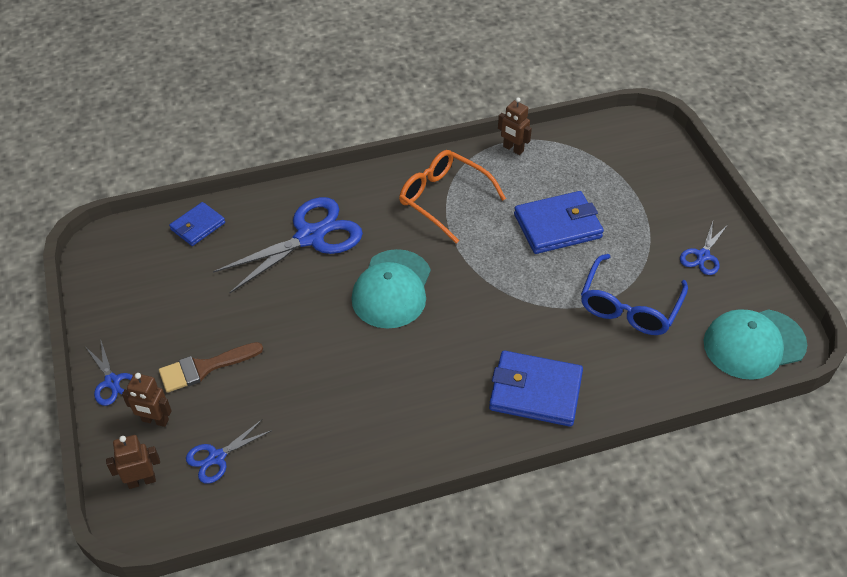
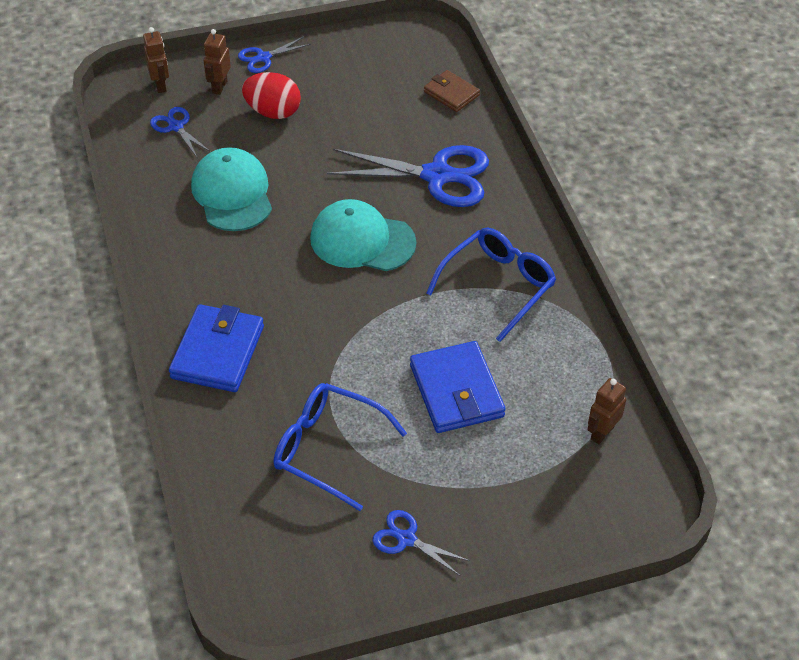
camera: 90 degrees right, 0 degrees up
brown brush [159,342,263,393] -> red egg [242,72,301,119]
blue wallet [169,202,225,246] -> brown wallet [424,70,480,112]
blue scissors [213,197,363,293] -> blue scissors turned 45 degrees counterclockwise [327,145,489,207]
orange glasses [399,150,506,244] -> blue glasses [426,228,556,342]
brown robot [498,97,532,155] -> brown robot moved to [587,378,626,444]
turquoise cap [703,309,807,380] -> turquoise cap moved to [191,147,272,231]

